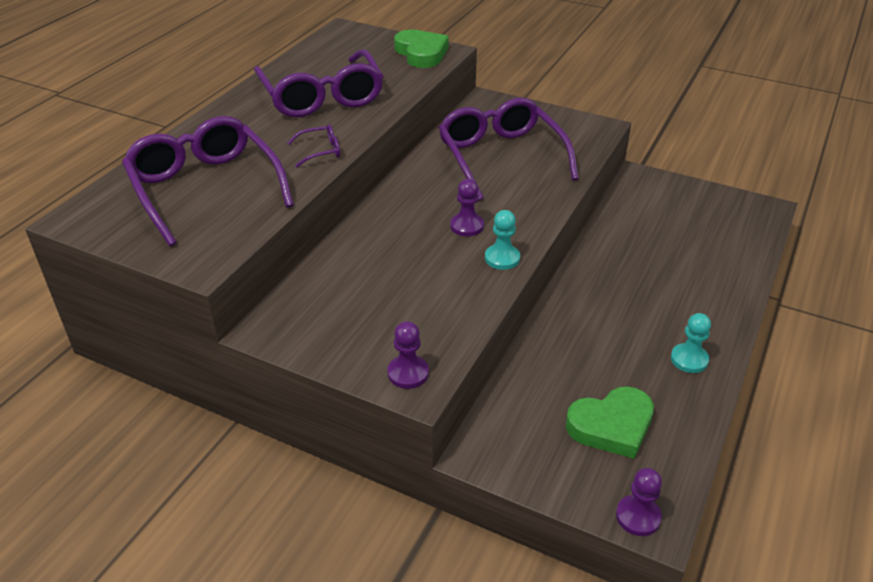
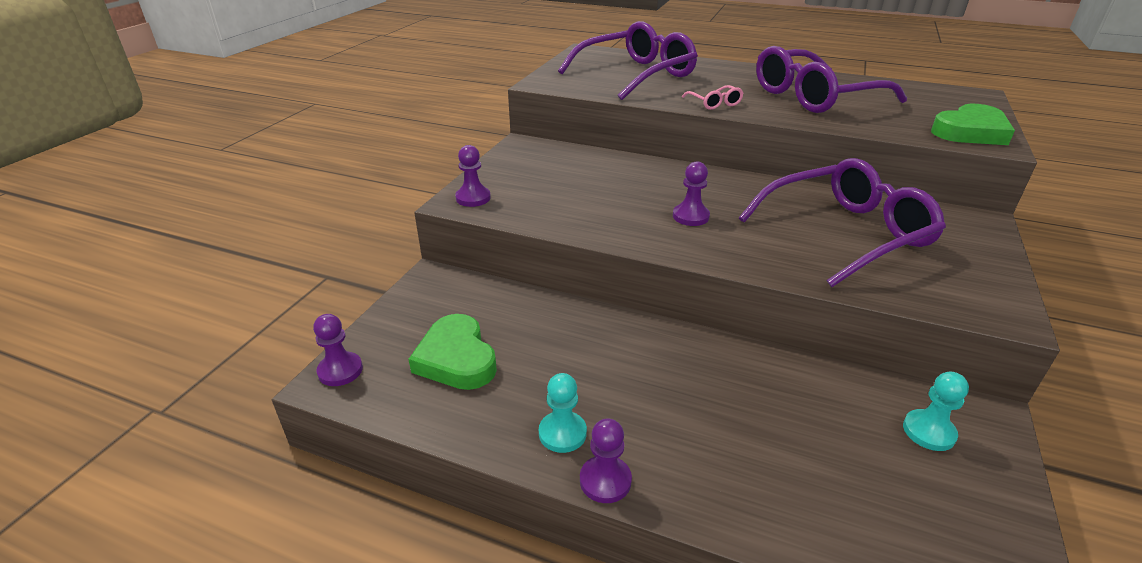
camera: 85 degrees right, 5 degrees down
purple glasses [287,124,340,167] -> pink glasses [682,85,743,110]
turquoise pawn [485,210,520,270] -> turquoise pawn moved to [903,372,969,451]
none -> purple pawn [580,418,632,503]

